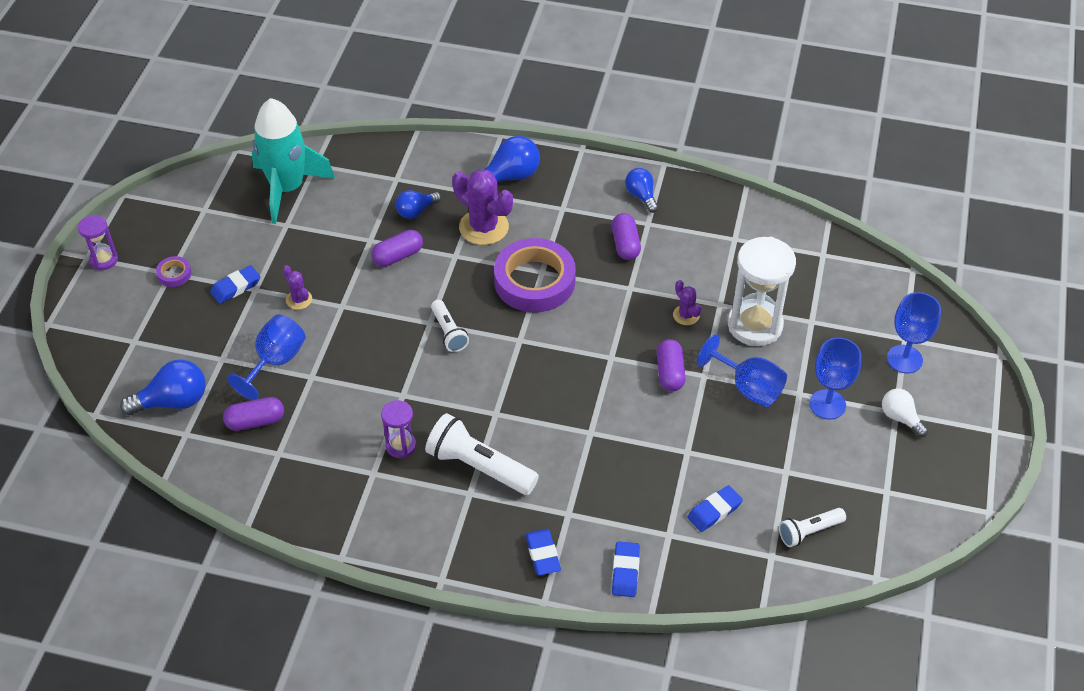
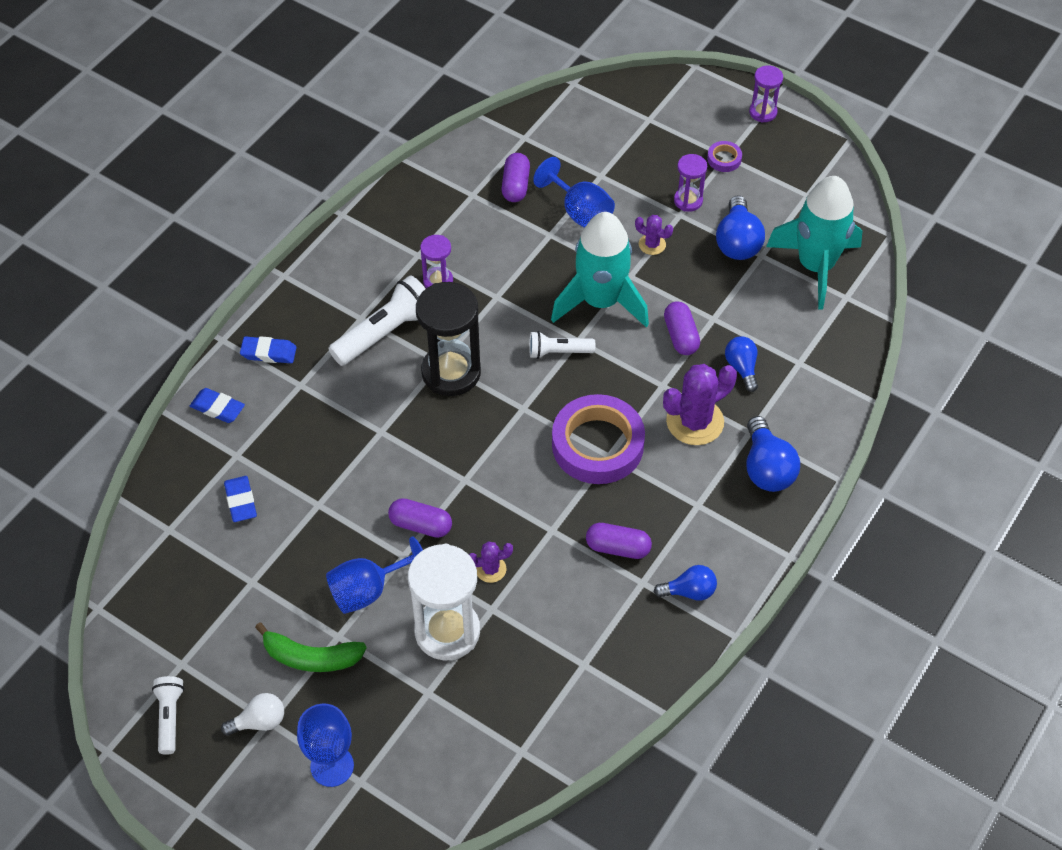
camera: 110 degrees right, 5 degrees up
blue light bulb [120,359,206,415] -> blue light bulb moved to [716,195,765,260]
blue eraser [210,265,260,304] -> purple hourglass [674,154,707,212]
purple cactus [283,265,312,310] -> purple cactus turned 45 degrees clockwise [635,215,673,255]
white flashlight [779,508,846,547] -> white flashlight moved to [152,676,184,755]
blue goblet [810,337,861,419] -> green banana [255,622,367,672]
none -> black hourglass [416,282,481,396]
none -> turquoise rocket [551,212,649,327]

